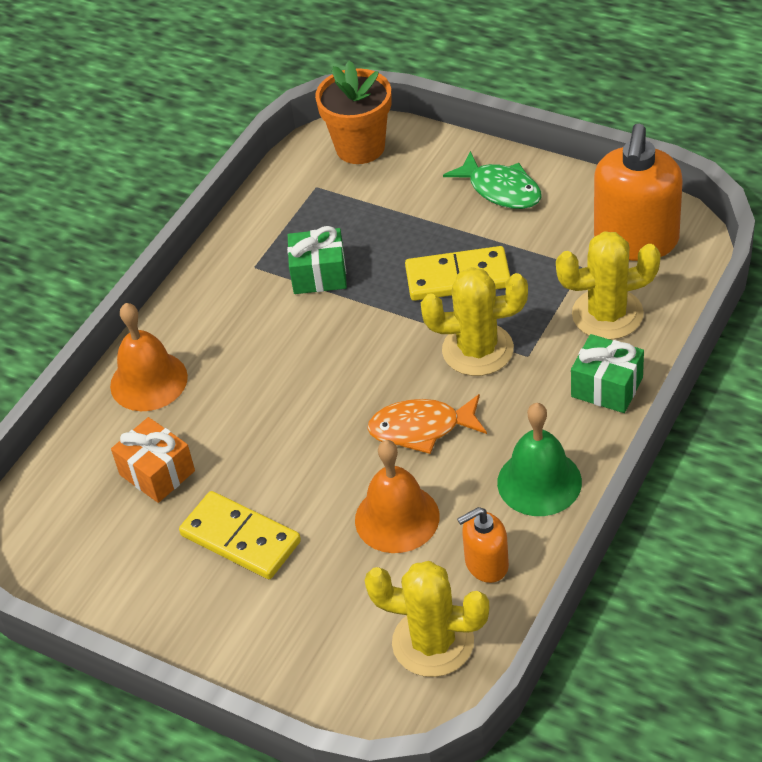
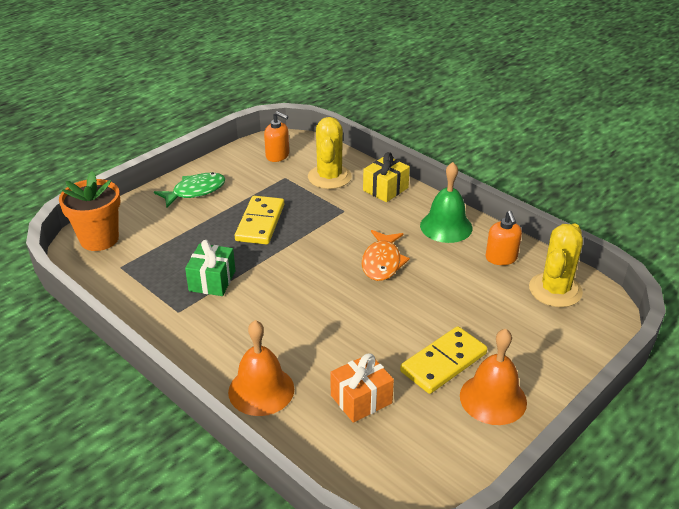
camera: 80 degrees left, 10 degrees down
orange bell [355,440,440,553] -> orange bell moved to [460,328,527,425]
yellow cactus [421,267,528,376] -> none
green gift [571,334,644,413] -> yellow gift [363,152,410,202]
orange soap dispenser [594,124,683,261] -> orange soap dispenser [264,111,289,162], size x0.53

